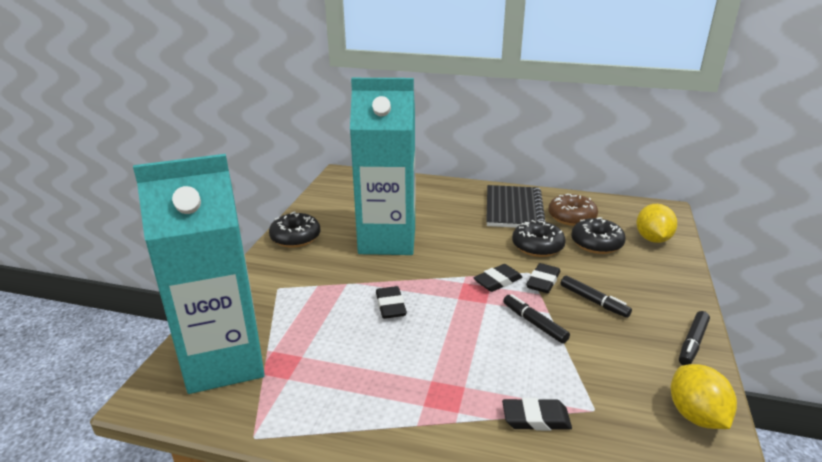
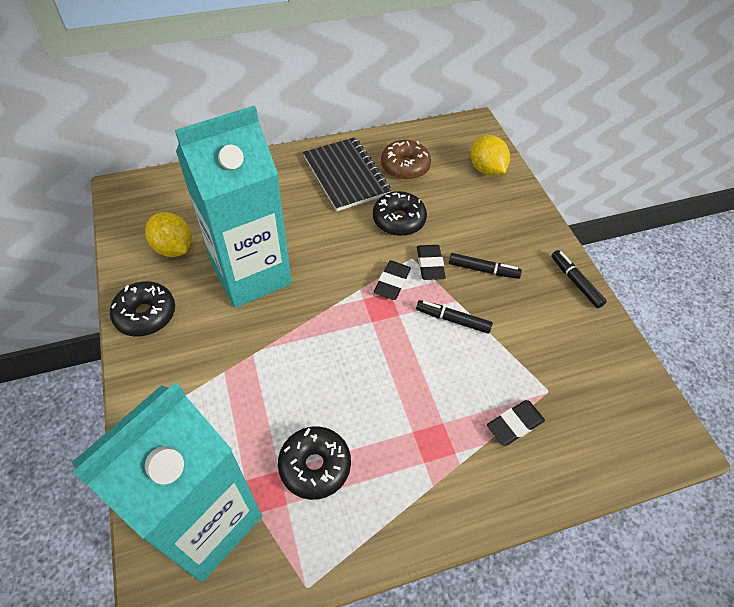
camera: 35 degrees left, 25 degrees up
black eraser [376,286,407,319] -> none
black donut [571,217,626,254] -> black donut moved to [278,426,351,500]
yellow lemon [671,364,737,429] -> yellow lemon moved to [145,212,192,257]
black marker [679,311,710,365] -> black marker turned 150 degrees clockwise [551,250,607,308]

